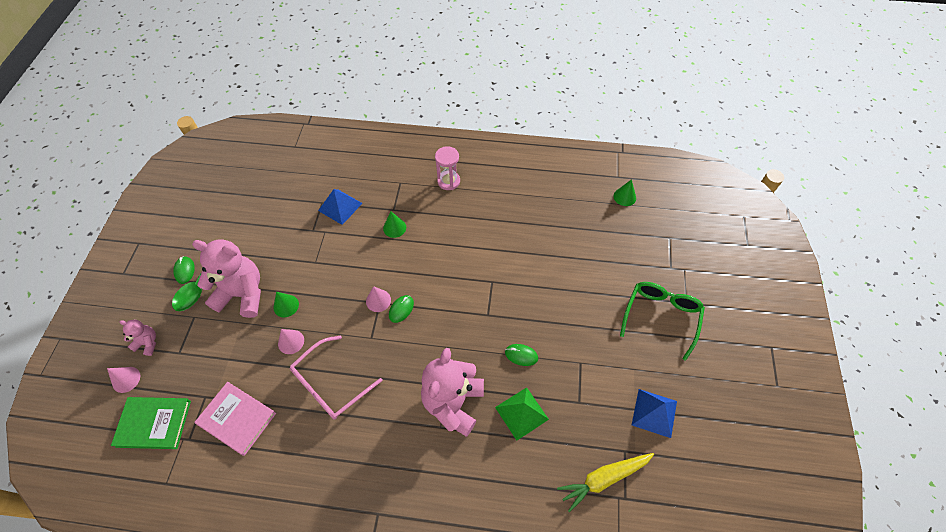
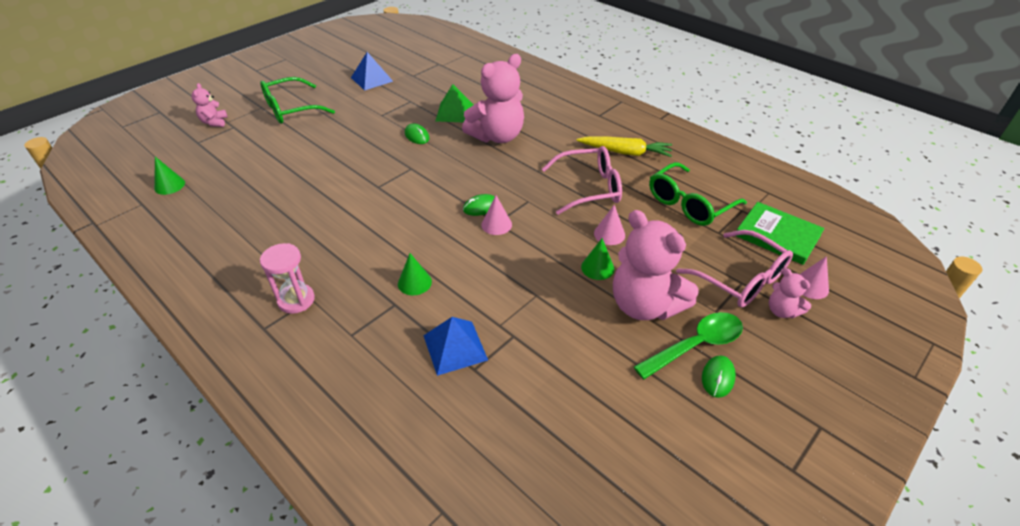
camera: 145 degrees left, 15 degrees down
pink book [194,382,276,456] -> green glasses [649,162,747,226]
yellow carrot [557,453,654,512] -> yellow carrot moved to [577,136,672,157]
none -> pink teddy bear [191,83,228,127]
none -> pink glasses [676,230,793,307]

